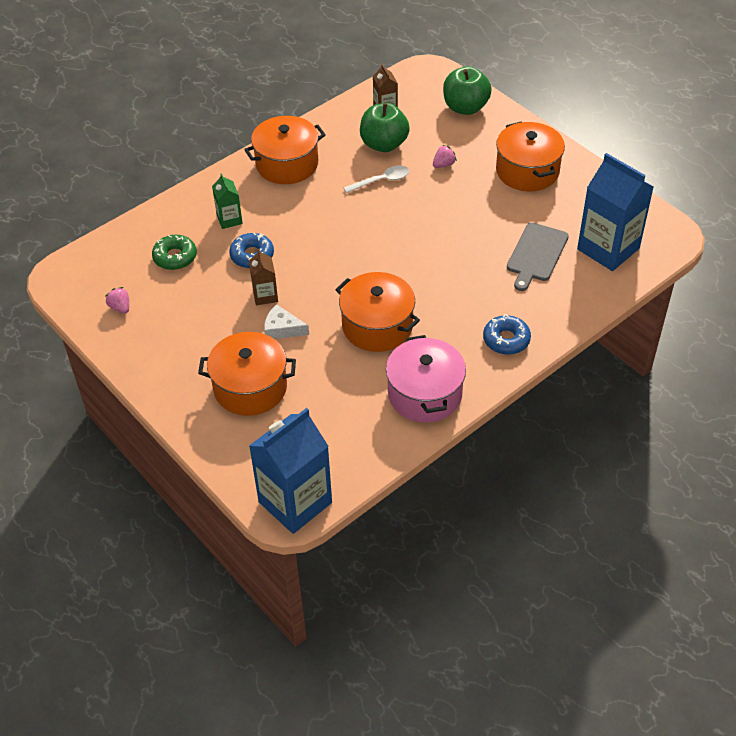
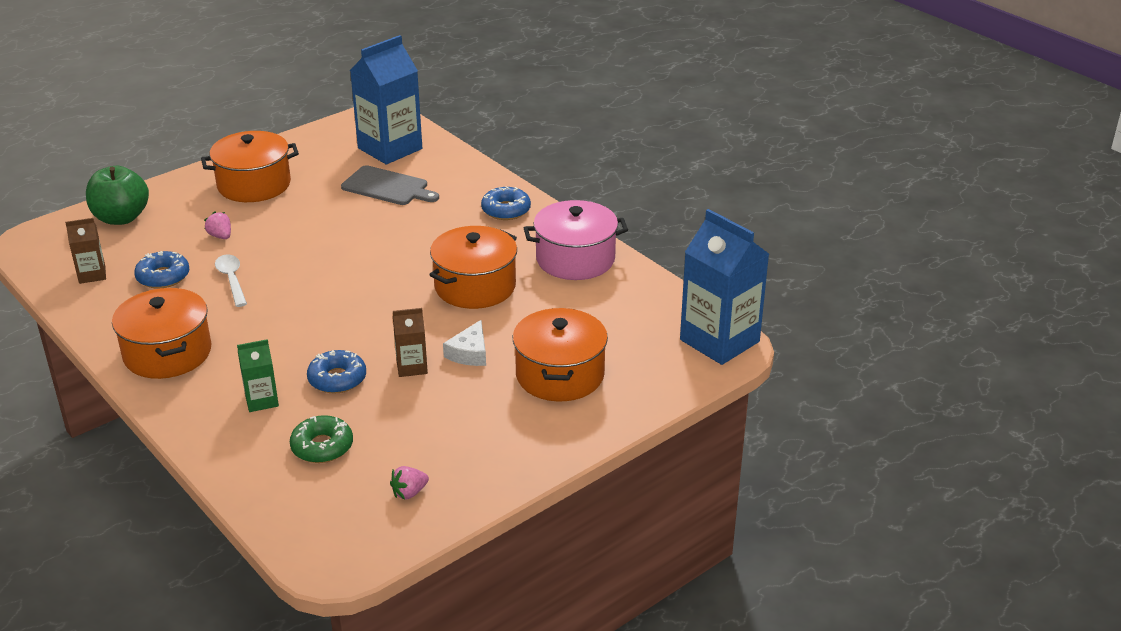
camera: 90 degrees left, 15 degrees down
green apple [360,103,410,152] -> blue donut [134,251,189,289]

